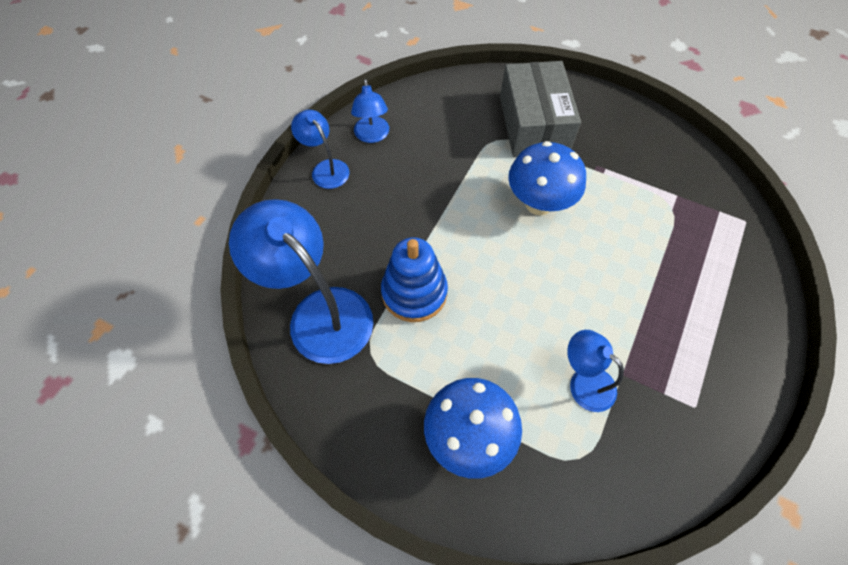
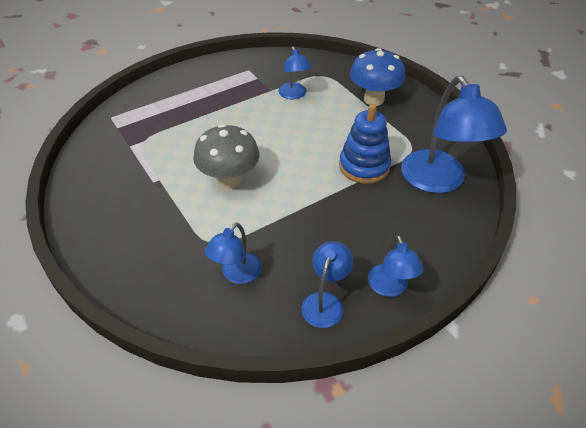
camera: 150 degrees left, 15 degrees down
grey box [500,61,581,157] -> none
blue mushroom [508,141,586,216] -> grey mushroom [193,124,260,189]
none -> blue lamp [205,222,262,284]

